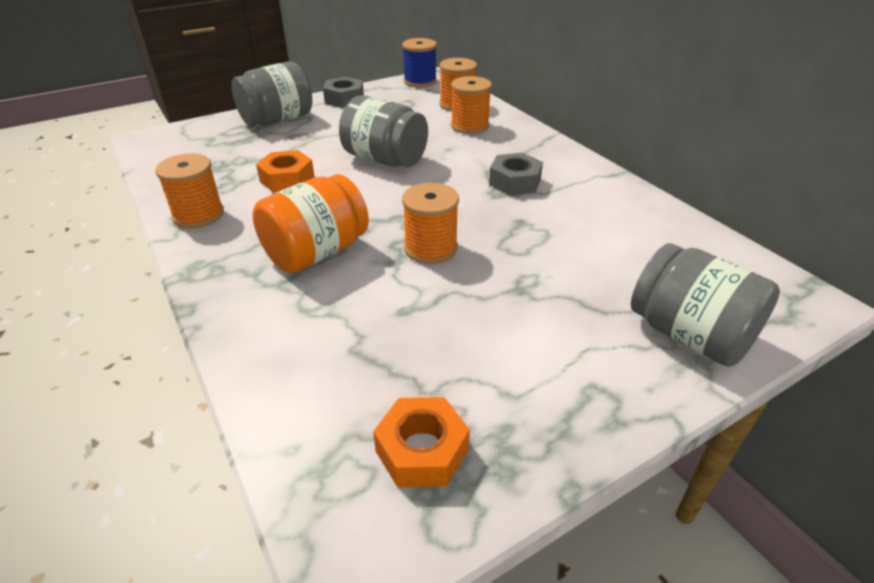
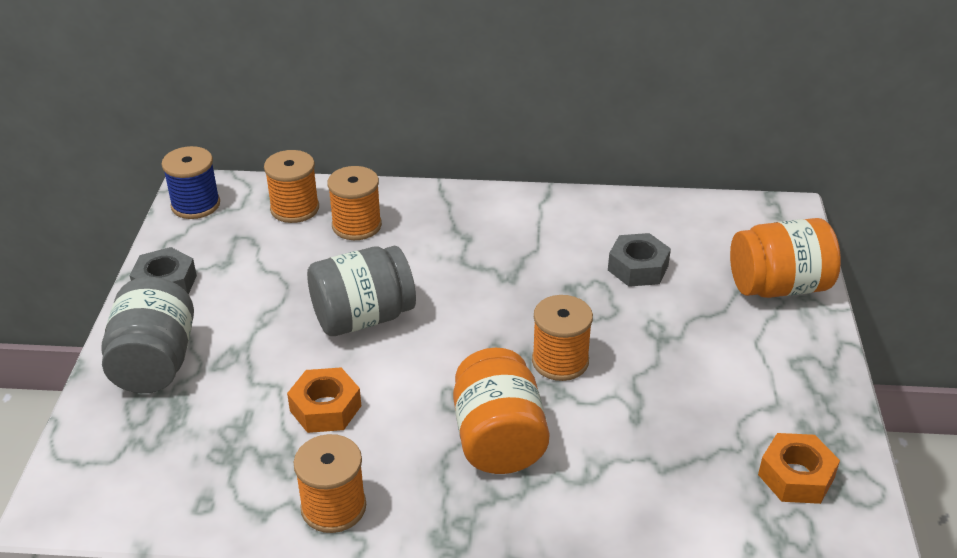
camera: 55 degrees left, 0 degrees up
grey nut [489,153,543,195] -> grey nut moved to [608,233,671,287]
grey jar [631,243,780,367] -> orange jar [730,218,841,298]

